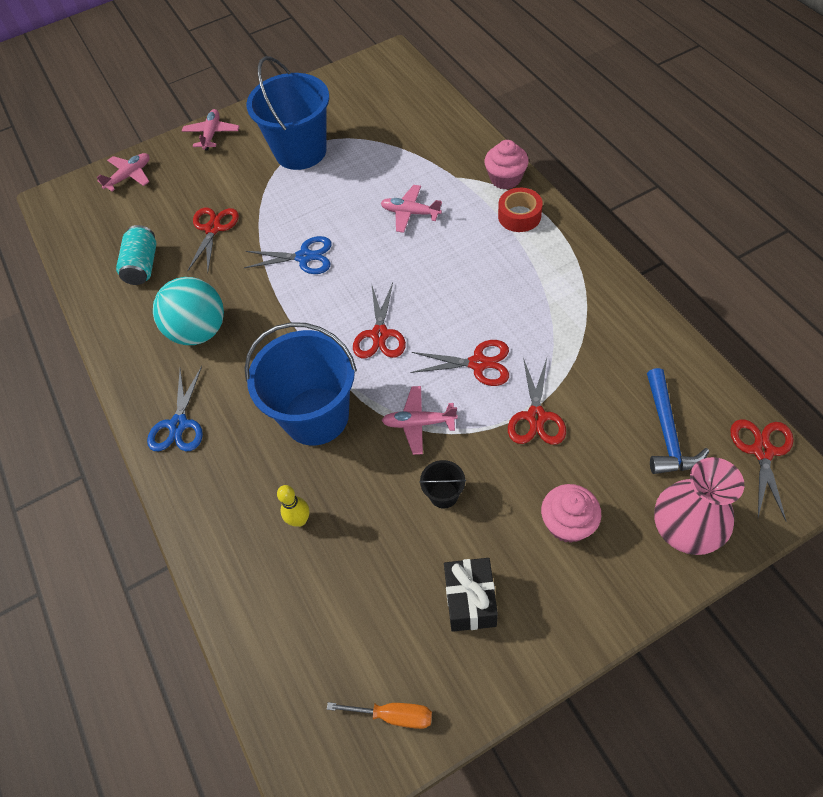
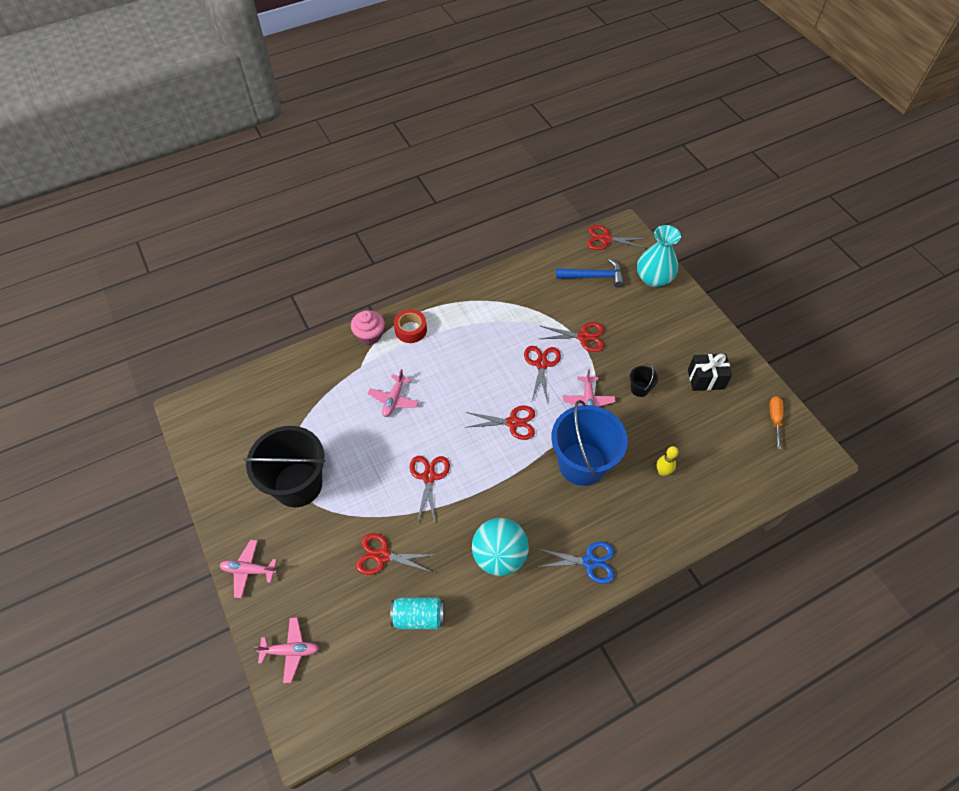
camera: 95 degrees left, 0 degrees up
pink plane [97,153,150,191] -> pink plane turned 135 degrees clockwise [253,617,319,683]
blue scissors [244,236,332,274] -> red scissors [410,456,450,523]
blue bucket [247,56,329,170] -> black bucket [244,426,326,507]
pink cupcake [541,484,601,543] -> none
pink vase [654,457,745,555] -> turquoise vase [637,225,681,287]

